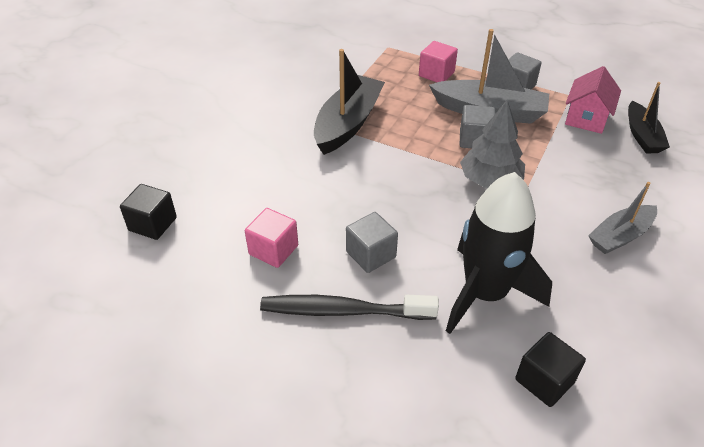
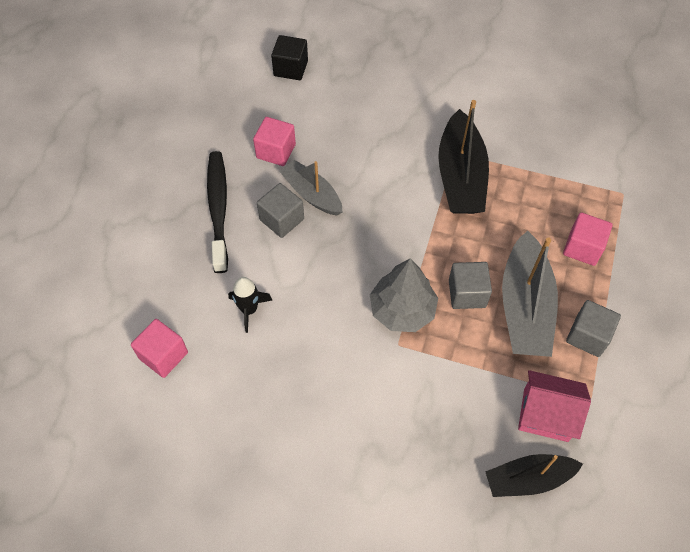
camera: 80 degrees right, 15 degrees up
black boat [314,49,385,155] -> black boat turned 75 degrees clockwise [438,100,489,214]
black rocket [446,172,552,334] -> black rocket [228,277,272,333], size x0.45
black cube [515,332,586,407] -> pink cube [131,319,188,378]
grey boat [588,182,657,254] -> grey boat moved to [279,160,343,216]

